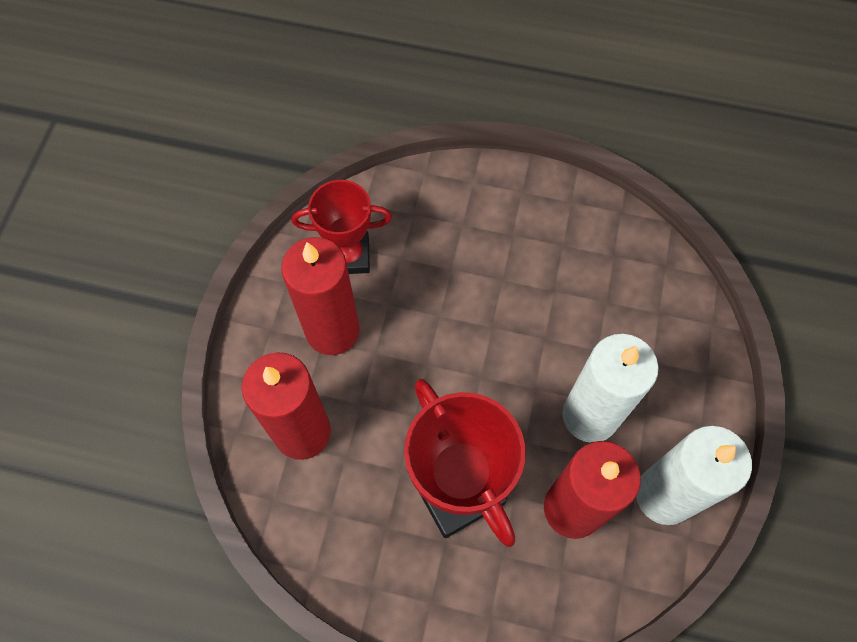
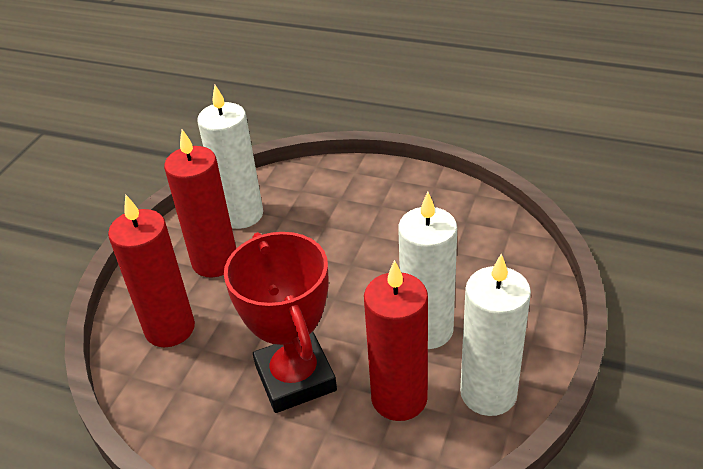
camera: 10 degrees right, 25 degrees down
red trophy [292,180,392,274] -> white candle [197,85,263,229]

